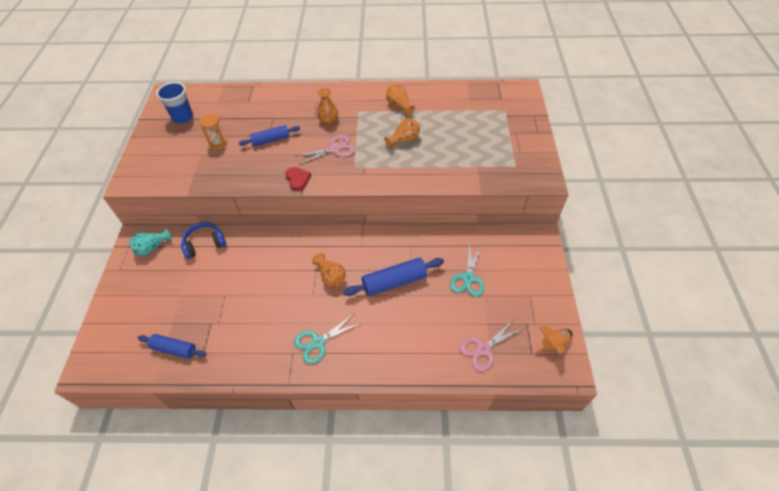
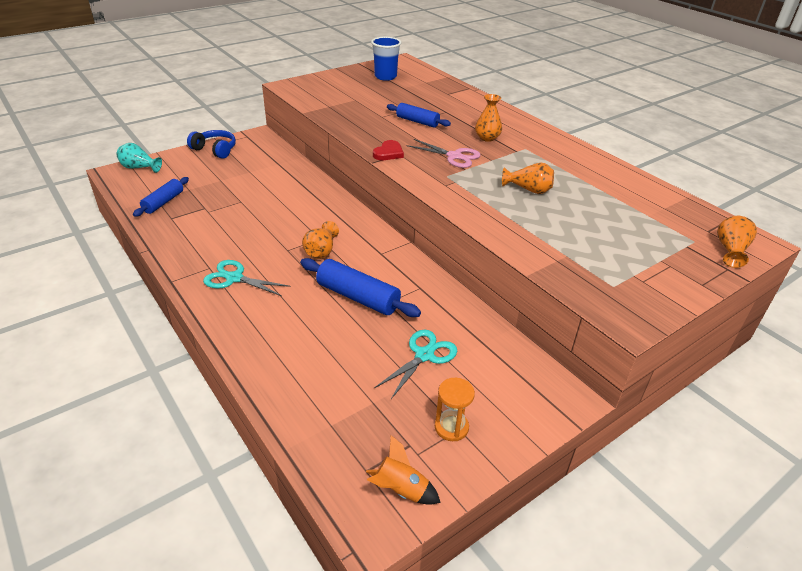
camera: 50 degrees right, 15 degrees down
turquoise vase [129,228,172,256] -> turquoise vase moved to [117,143,162,173]
blue rolling pin [138,334,206,359] -> blue rolling pin turned 45 degrees clockwise [133,177,189,217]
blue headphones [181,222,226,259] -> blue headphones moved to [187,130,236,159]
orange hourglass [199,114,227,149] -> orange hourglass moved to [435,378,475,441]
orange vase [386,84,415,116] -> orange vase moved to [717,216,757,268]
turquoise scissors [450,242,484,296] -> turquoise scissors turned 150 degrees clockwise [374,330,457,399]
pink scissors [459,320,525,371] -> none

